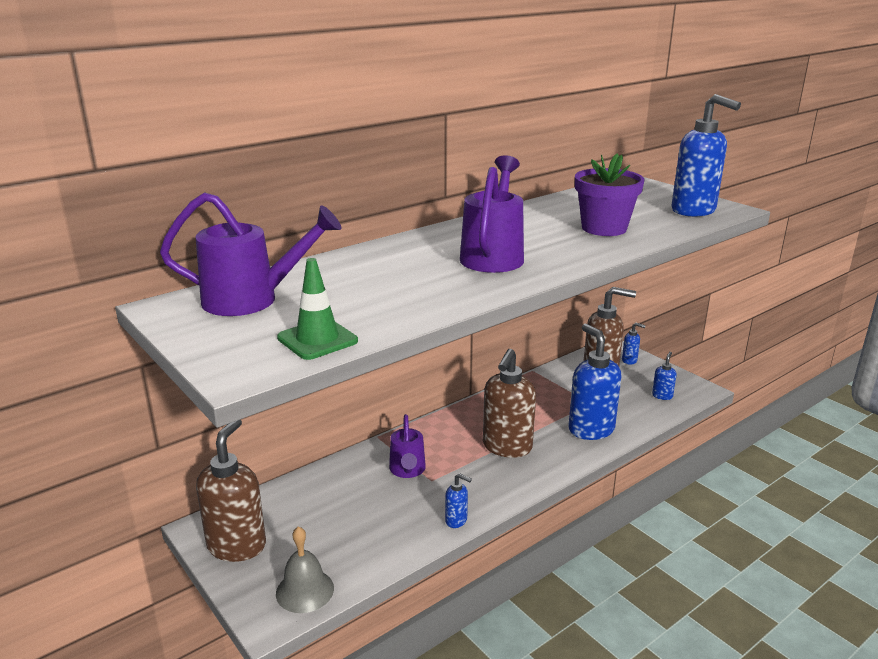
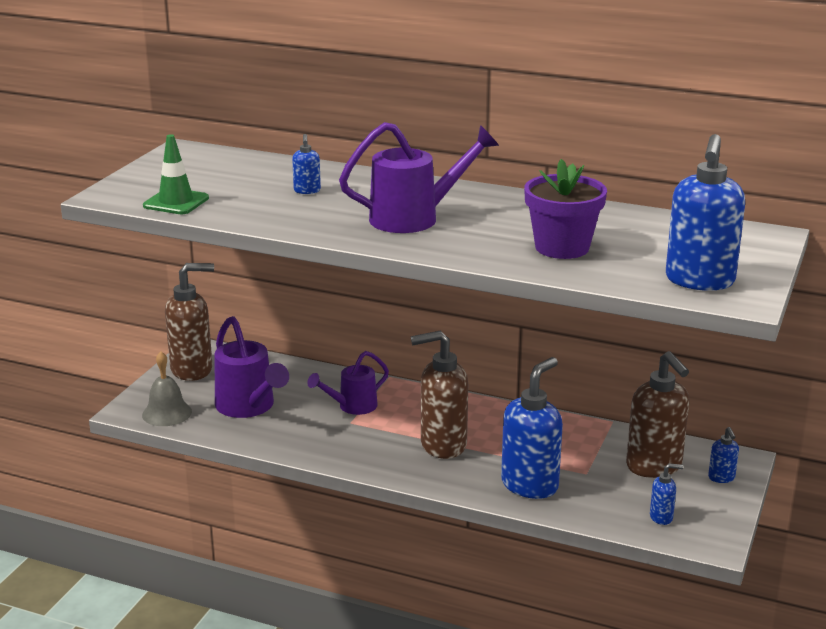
camera: 60 degrees right, 0 degrees up
purple watering can [160,192,342,316] -> purple watering can moved to [214,316,289,418]
blue soap dispenser [445,473,472,528] -> blue soap dispenser moved to [292,134,321,194]

